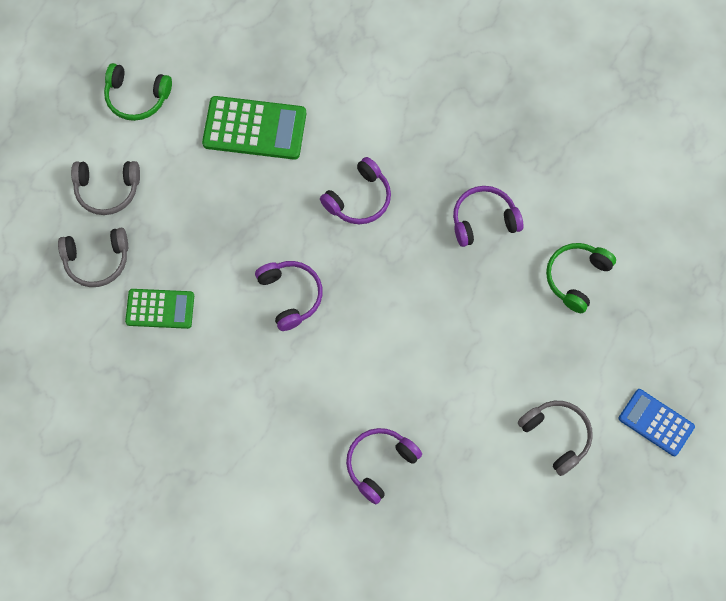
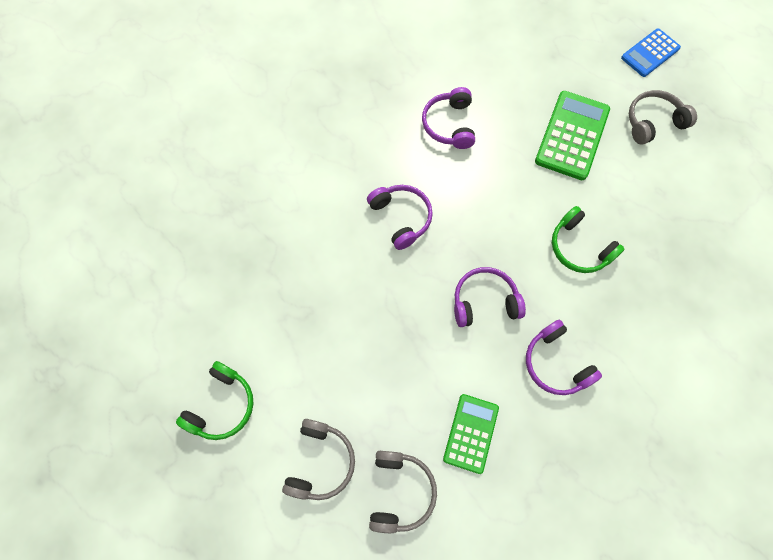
camera: 75 degrees left, 0 degrees up
green calculator [202,96,306,160] -> green calculator moved to [535,91,610,180]
purple headphones [346,428,422,504] -> purple headphones moved to [526,320,602,395]
green headphones [546,243,616,313] -> green headphones moved to [552,206,624,273]

